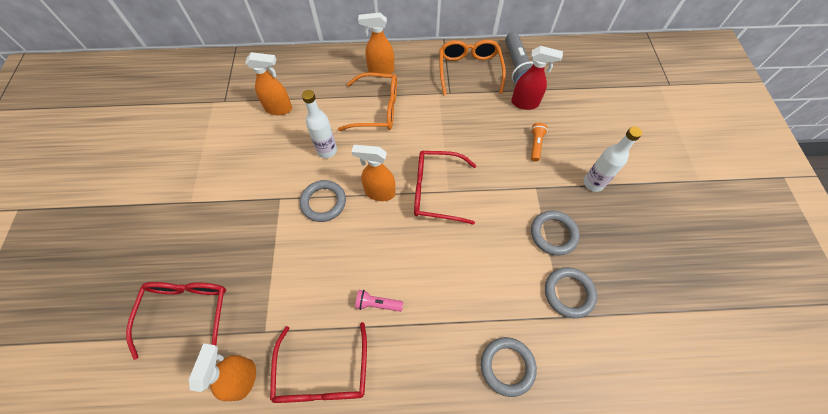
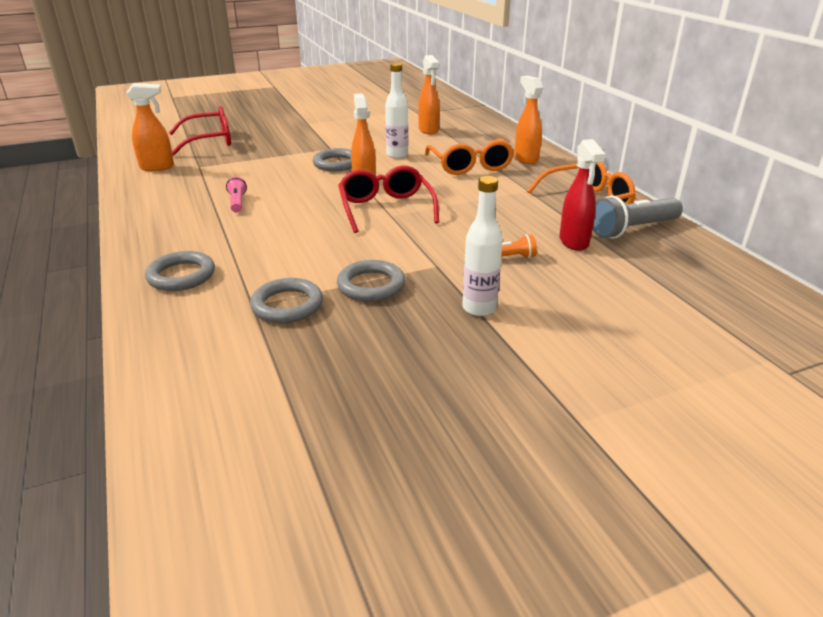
camera: 70 degrees right, 30 degrees down
red glasses [270,322,367,403] -> none

